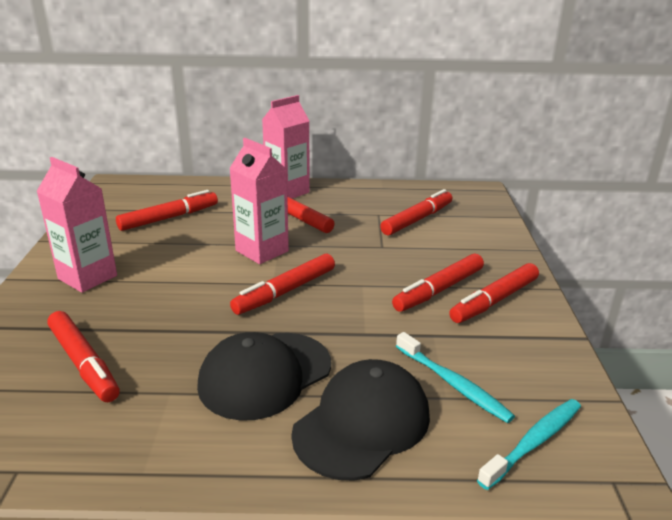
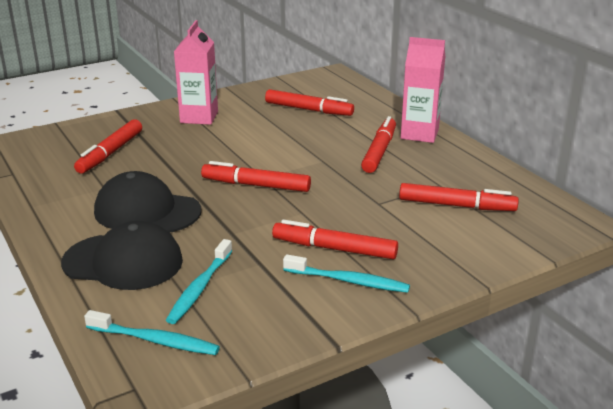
camera: 60 degrees right, 0 degrees up
pink carton [229,138,289,264] -> none
red marker [449,263,539,323] -> turquoise toothbrush [283,254,410,293]

